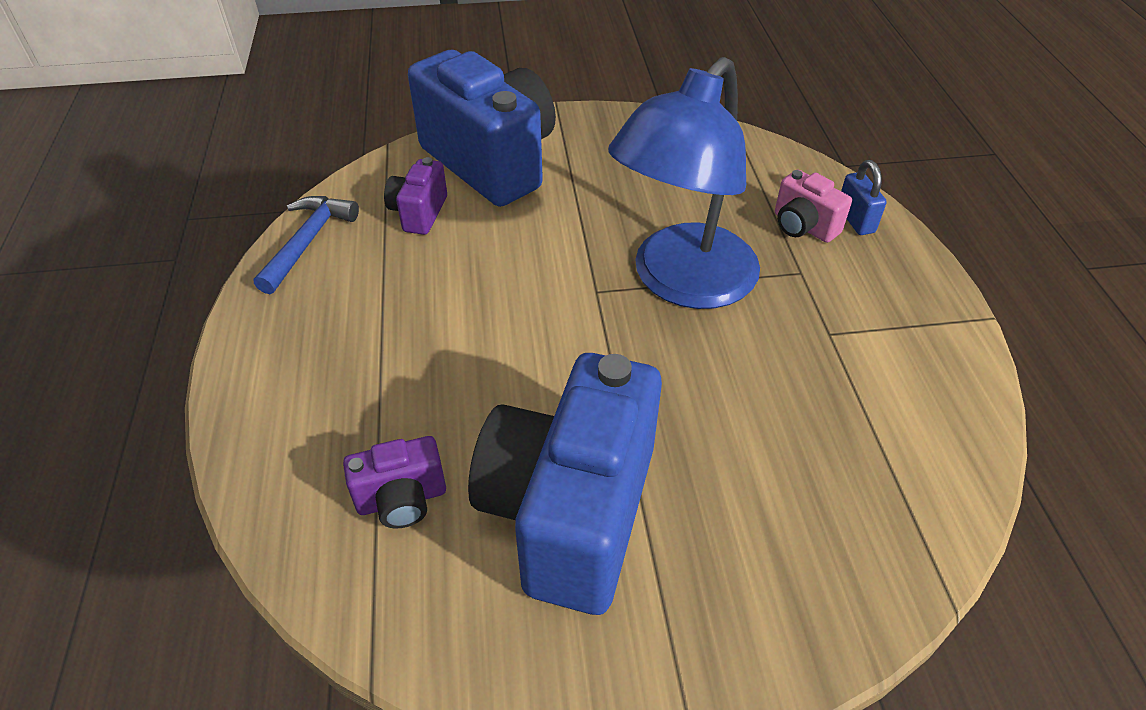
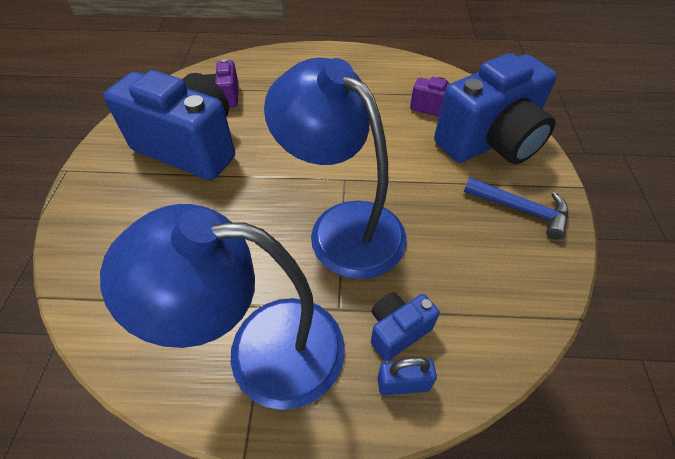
camera: 100 degrees right, 5 degrees up
blue hammer [254,196,359,294] -> blue hammer moved to [464,177,568,239]
pink camera [775,170,852,243] -> blue camera [371,292,440,361]
none -> blue lamp [100,204,345,410]

